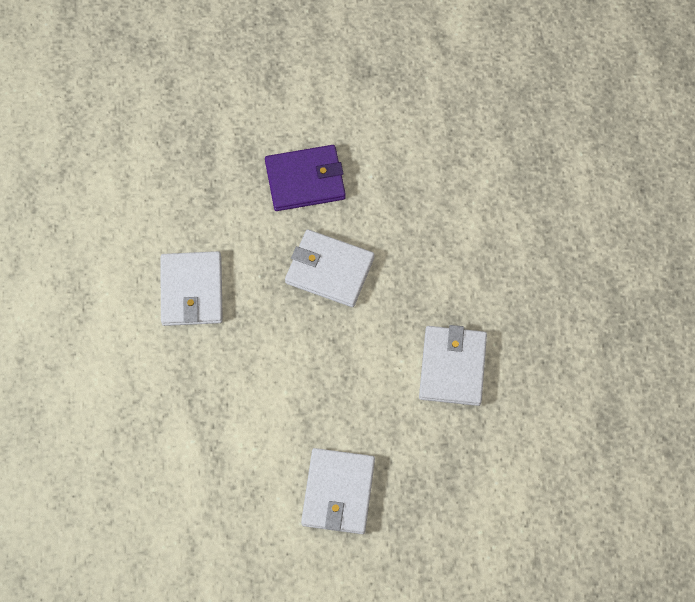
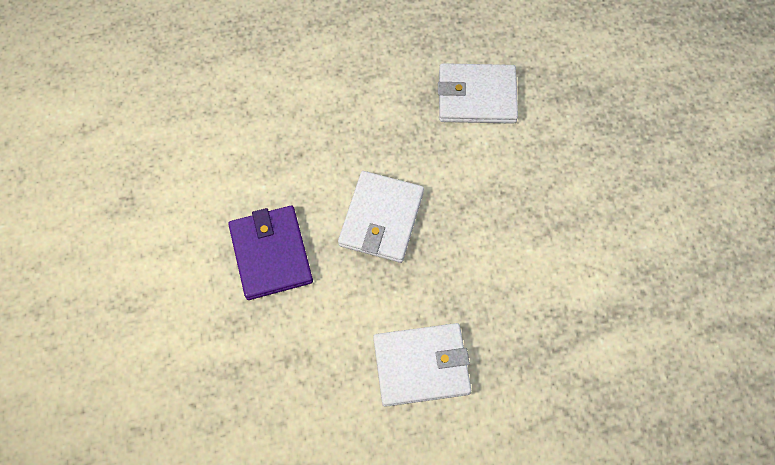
camera: 95 degrees left, 0 degrees up
white wallet [301,448,375,534] -> none

